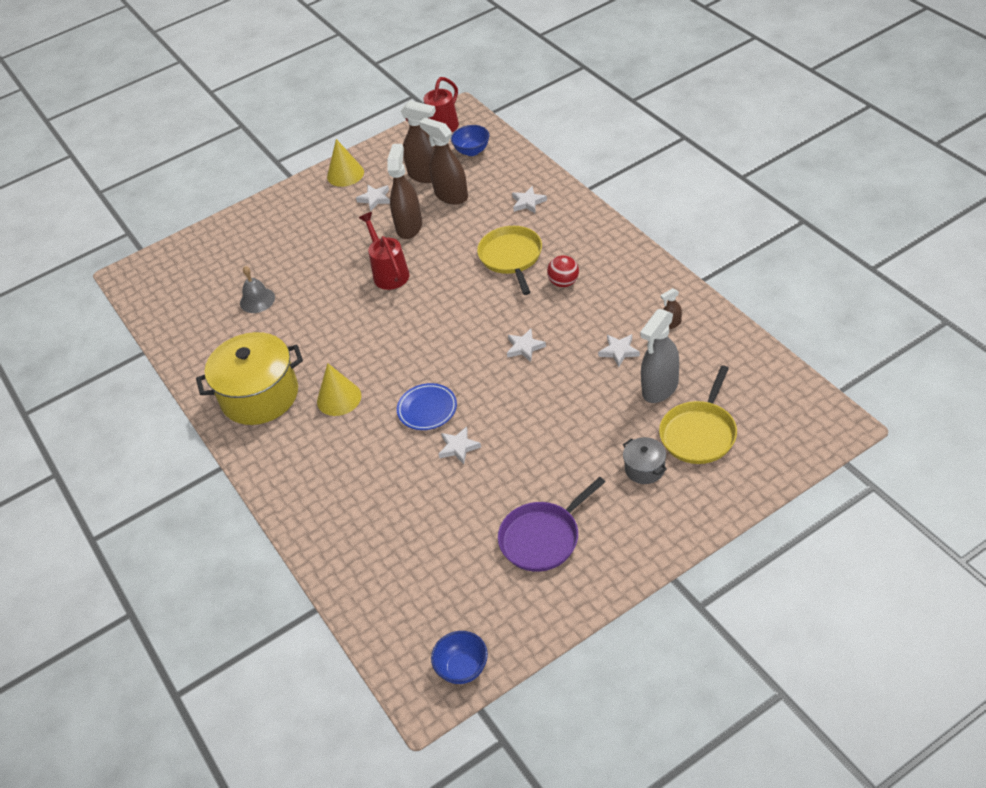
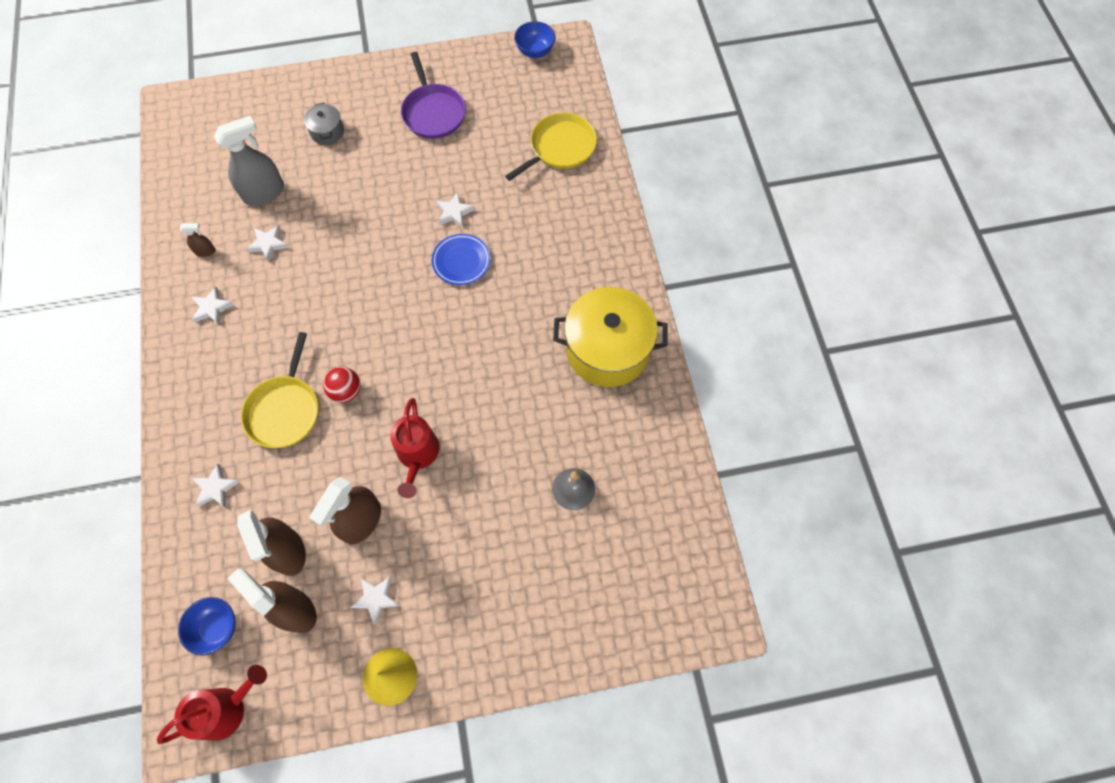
camera: 165 degrees left, 20 degrees up
yellow cone [317,363,361,416] -> none
purple pan [498,477,605,572] -> purple pan turned 90 degrees clockwise [401,52,466,139]
white star [507,329,546,362] -> white star moved to [192,286,234,325]
red ball [547,255,579,287] -> red ball moved to [323,367,360,403]
yellow pan [659,365,737,464] -> yellow pan moved to [505,112,597,181]

